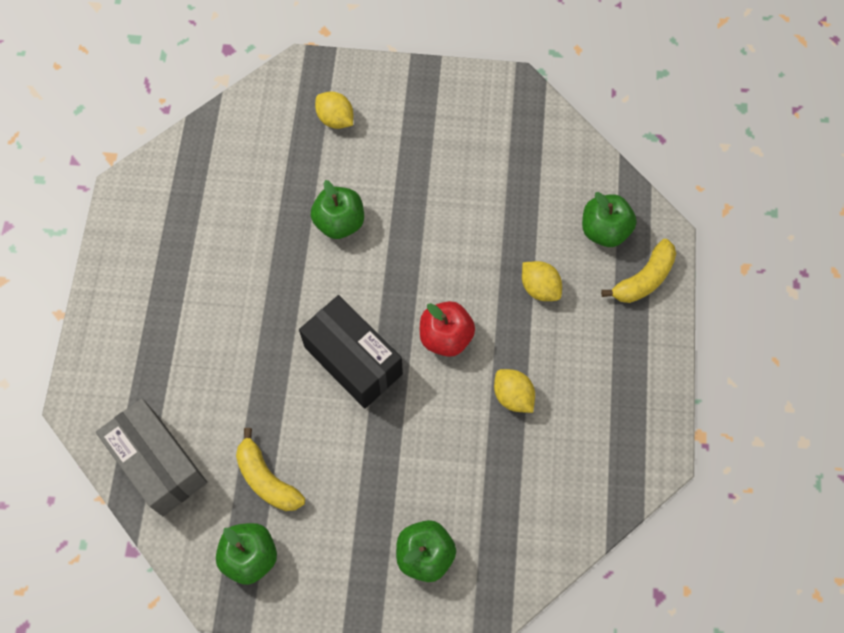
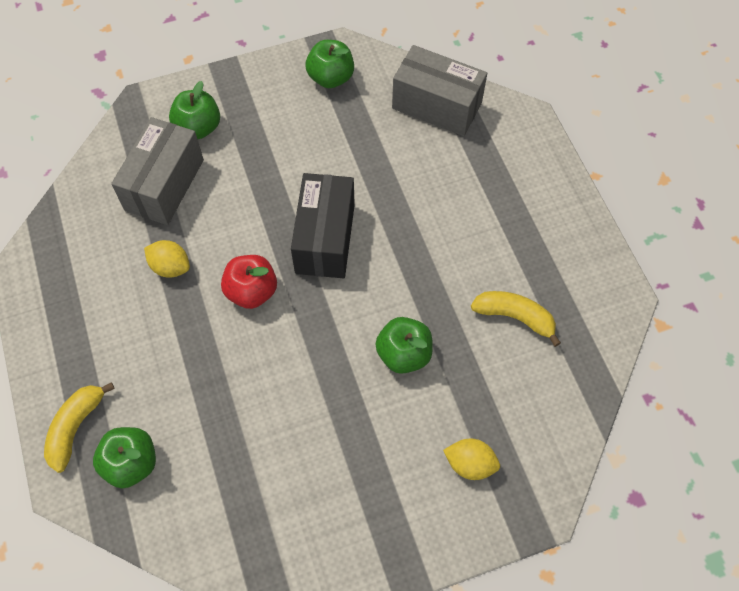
camera: 155 degrees right, 5 degrees down
yellow banana [236,428,305,511] -> yellow banana moved to [471,291,561,347]
black box [299,295,403,409] -> black box turned 75 degrees clockwise [291,173,355,278]
yellow lemon [522,261,562,301] -> none
none -> grey box [111,117,204,225]

